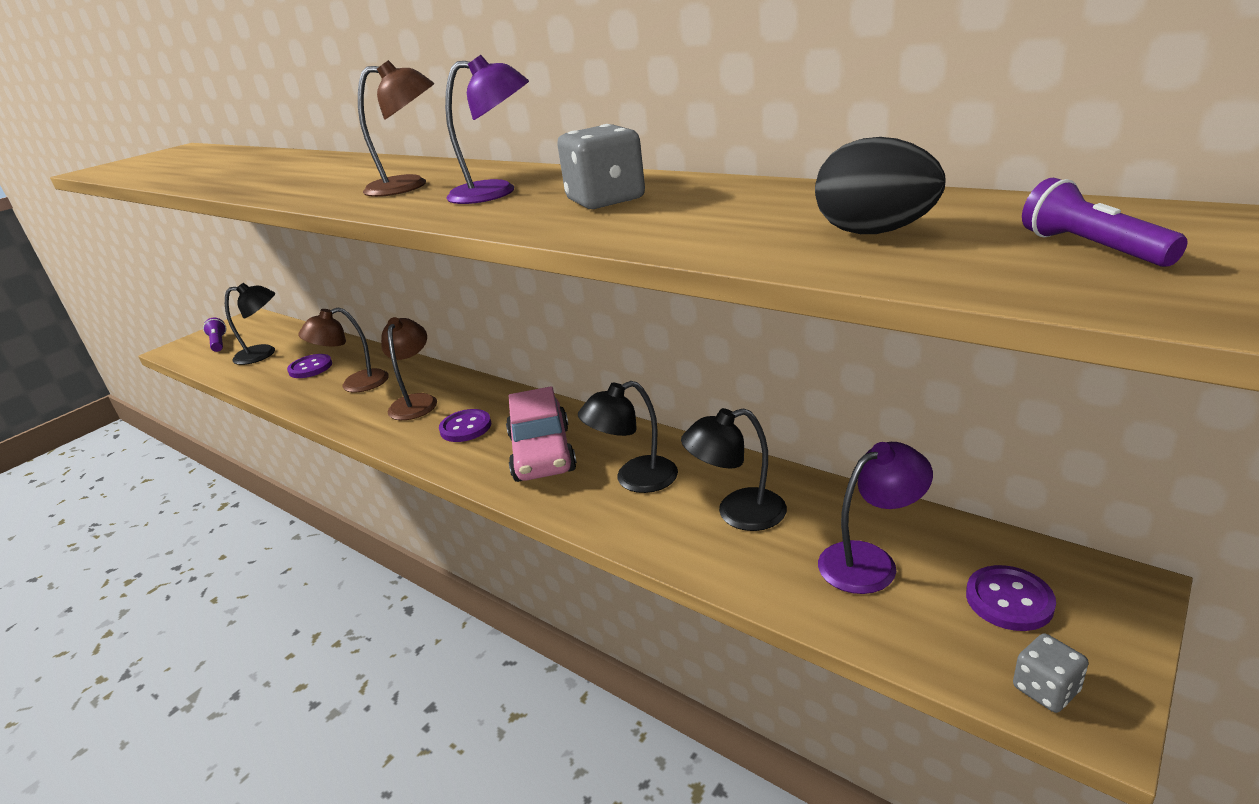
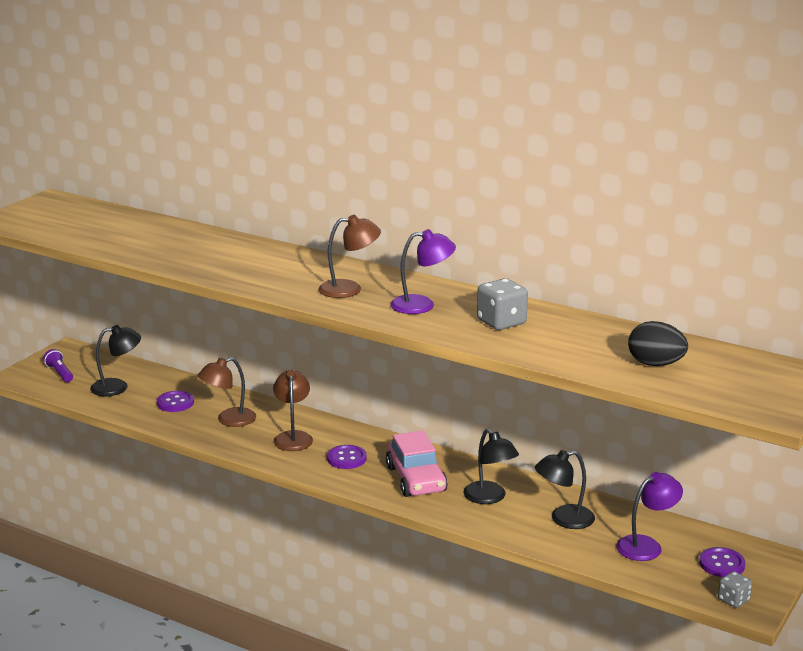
camera: 10 degrees left, 5 degrees down
black lamp [578,381,678,493] -> black lamp turned 90 degrees counterclockwise [463,429,519,504]
purple flashlight [1022,178,1187,267] -> none

